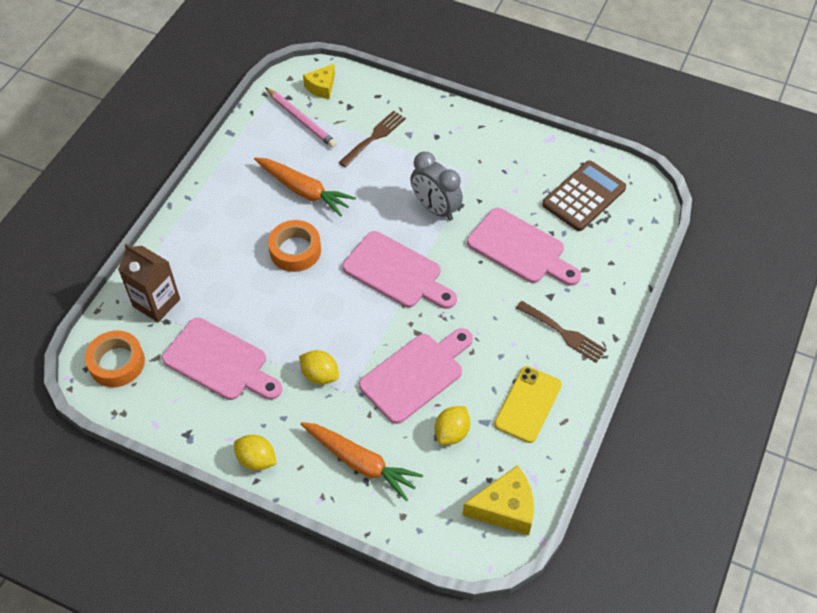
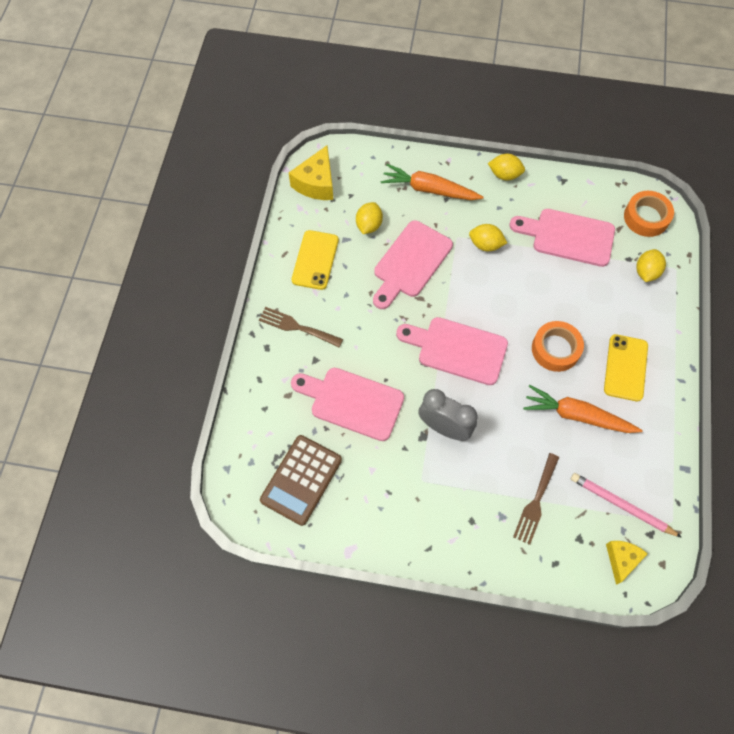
camera: 165 degrees right, 10 degrees up
brown carton [118,244,180,322] -> yellow lemon [636,249,666,282]
yellow cheese [463,465,534,535] -> yellow cheese turned 45 degrees counterclockwise [289,146,333,200]
none -> yellow phone [604,334,648,401]

